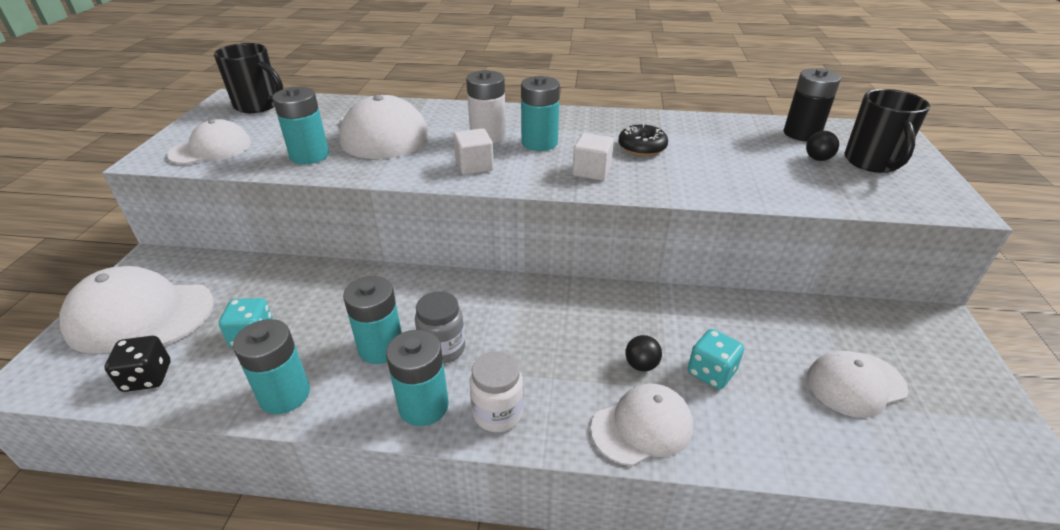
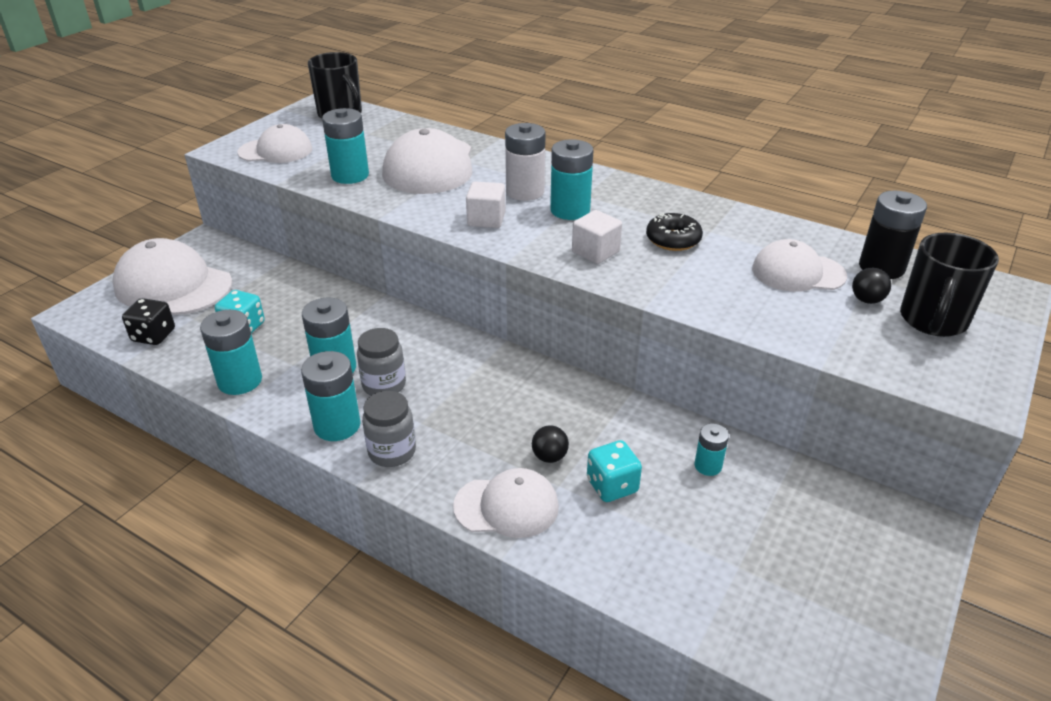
camera: 25 degrees right, 0 degrees up
white jar [470,351,524,432] -> grey jar [362,391,416,467]
white cap [807,351,908,418] -> white cap moved to [752,239,847,292]
none -> turquoise battery [694,423,729,476]

